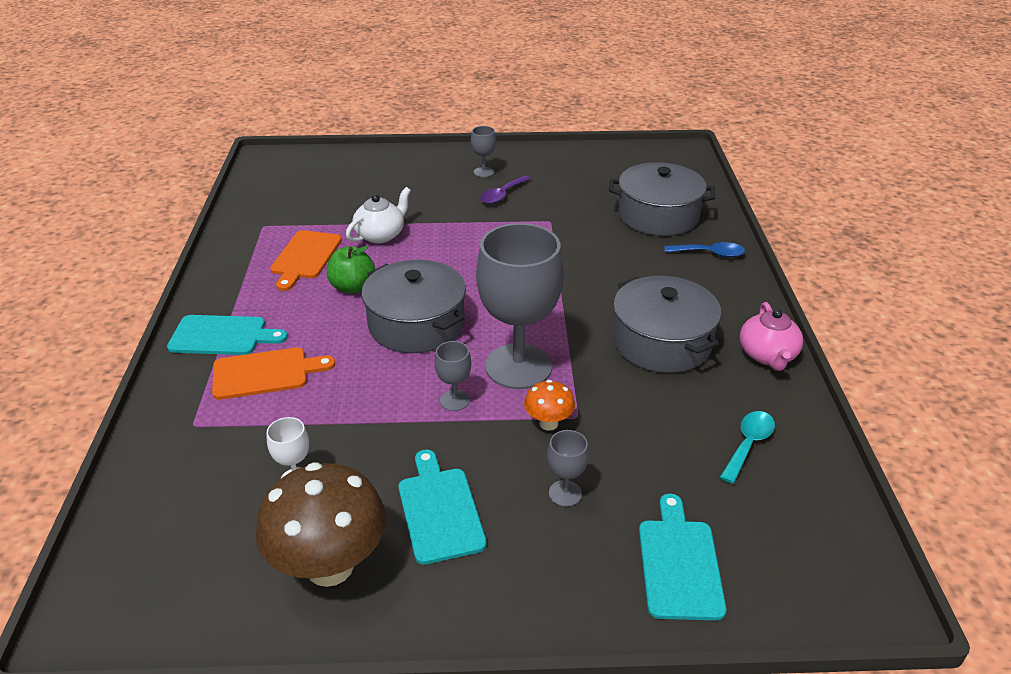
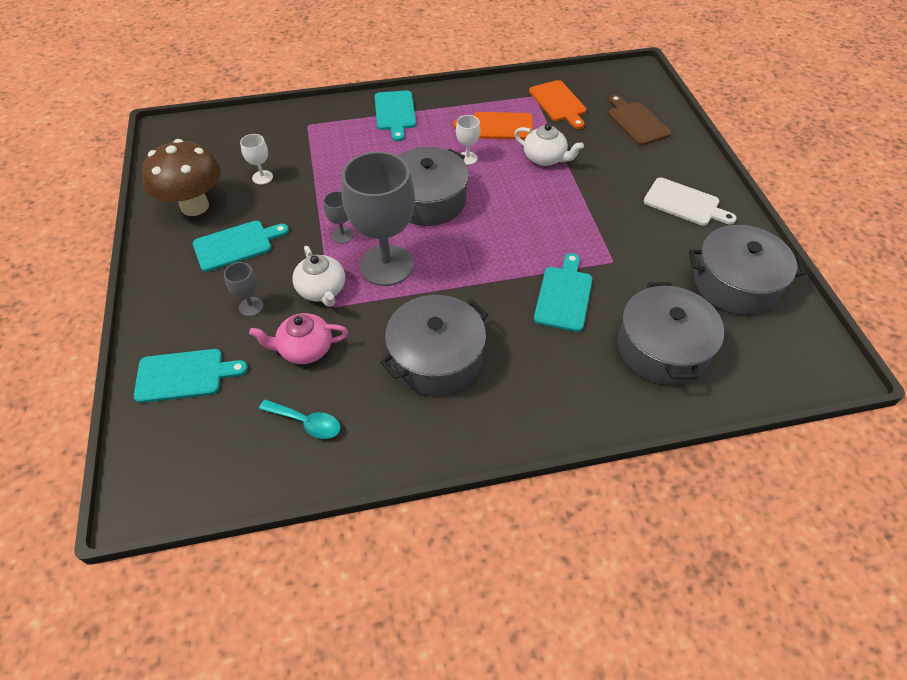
camera: 80 degrees right, 15 degrees up
orange cutting board [212,347,335,400] -> orange cutting board moved to [529,80,586,129]
green apple [327,246,375,293] -> white goblet [456,115,481,165]
grey goblet [471,126,496,177] -> white cutting board [644,178,737,226]
purple spoon [480,176,531,204] -> none
orange mushroom [524,380,575,431] -> white teapot [292,246,345,307]
blue spoon [664,242,745,258] -> none
pink teapot [740,302,803,371] -> pink teapot moved to [249,313,349,364]
none -> turquoise cutting board [534,253,592,332]
none -> brown cutting board [608,95,671,145]
none -> grey pot [689,225,806,315]

